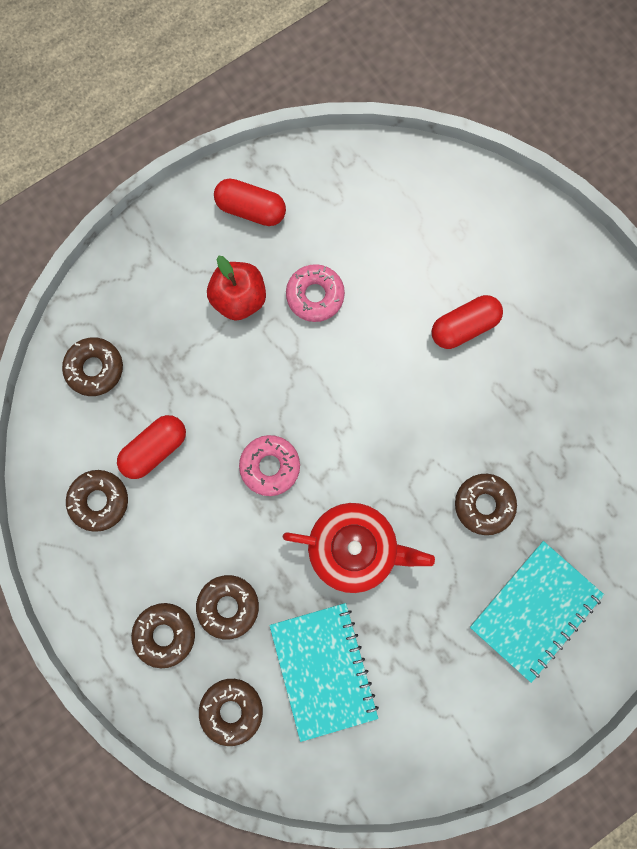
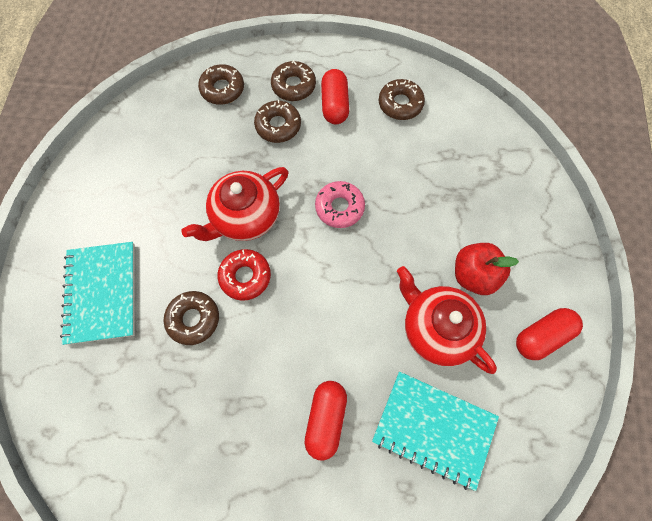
camera: 130 degrees right, 10 degrees down
brown donut [62,337,123,396] -> none
red capsule [117,415,186,479] -> red capsule moved to [321,69,349,124]
turquoise notebook [269,603,379,742] -> turquoise notebook moved to [372,372,499,491]
pink donut [286,264,345,322] -> red teapot [397,266,497,374]
none -> red donut [217,249,271,301]

